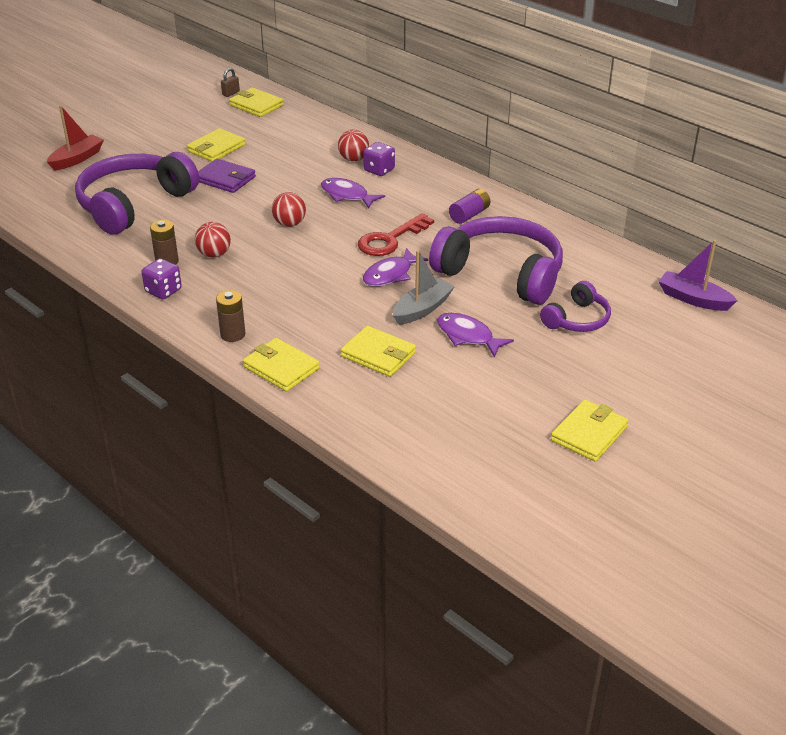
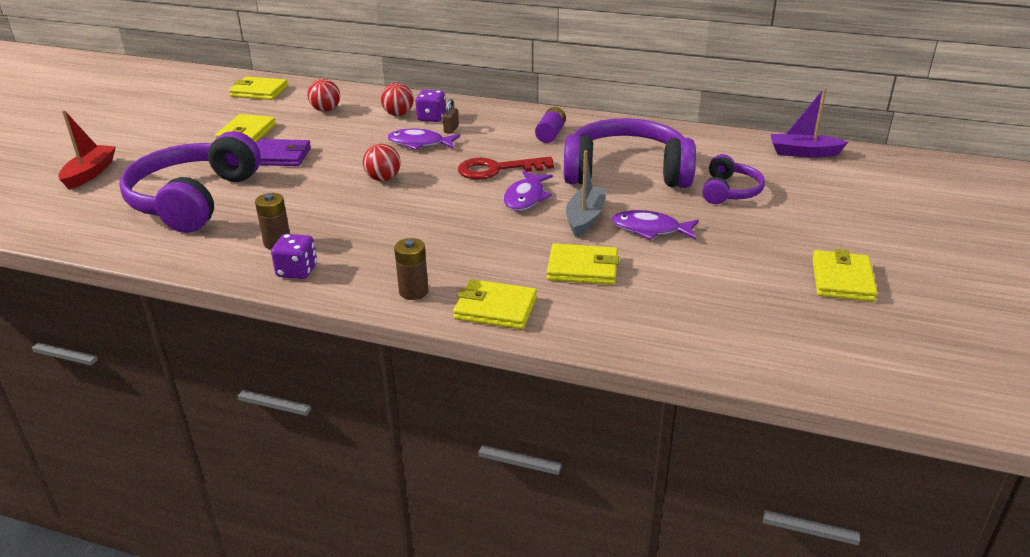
camera: 25 degrees left, 5 degrees down
red ball [195,222,231,257] -> red ball moved to [308,79,340,112]
brown padlock [221,68,240,97] -> brown padlock moved to [443,99,459,134]
red key [358,213,434,256] -> red key turned 60 degrees clockwise [458,157,554,180]

